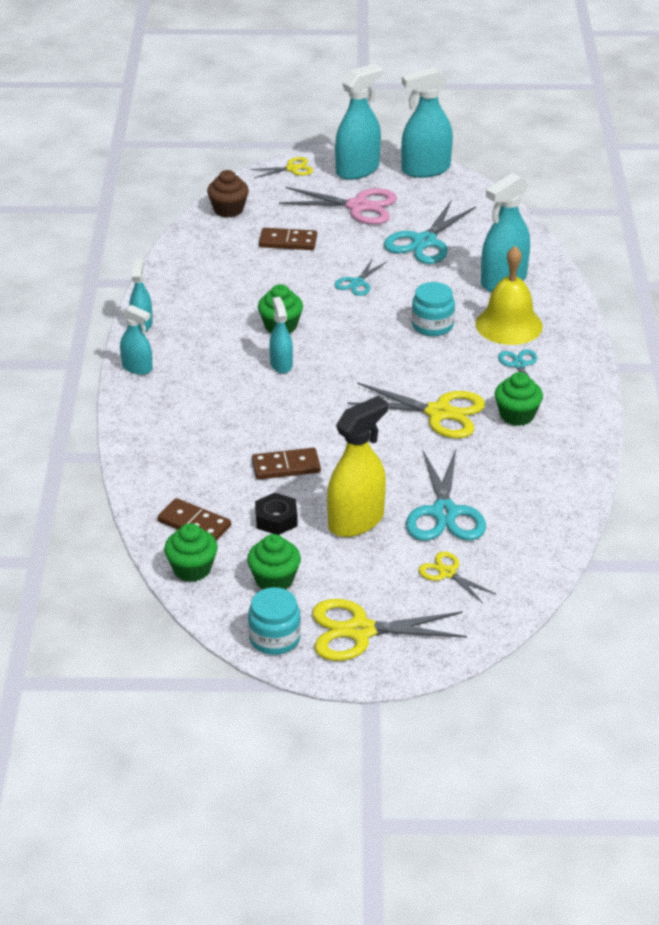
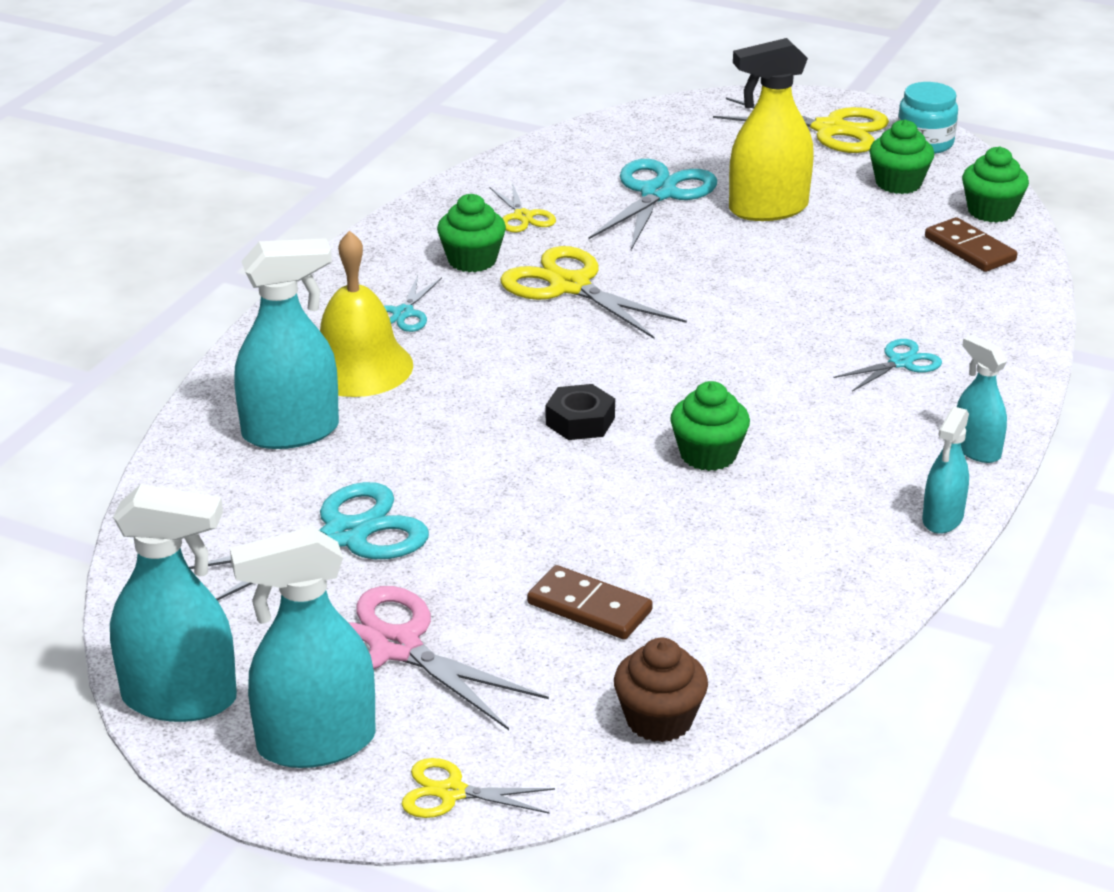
camera: 155 degrees left, 5 degrees down
brown domino [252,448,321,480] -> none
black nut [255,493,298,535] -> black nut moved to [546,384,615,440]
turquoise spray bottle [269,297,293,373] -> none
turquoise scissors [334,258,387,296] -> turquoise scissors moved to [833,339,942,392]
turquoise jar [412,282,455,336] -> none
yellow scissors [418,552,495,603] -> yellow scissors moved to [490,183,556,233]

